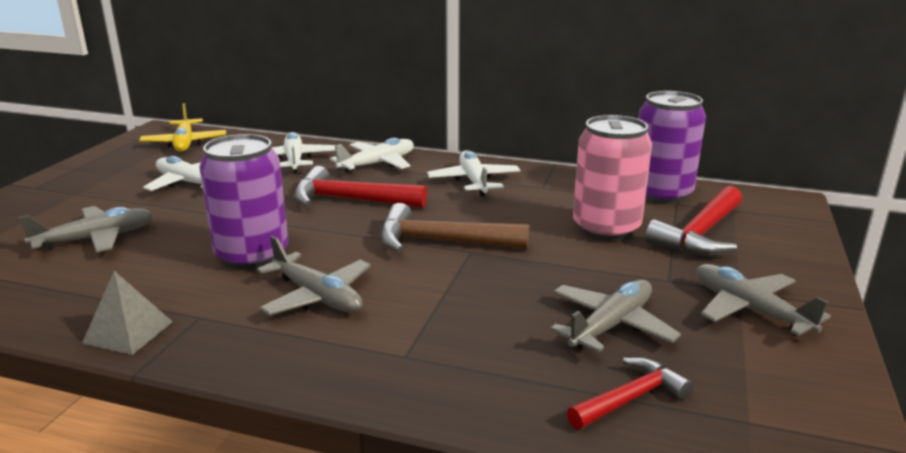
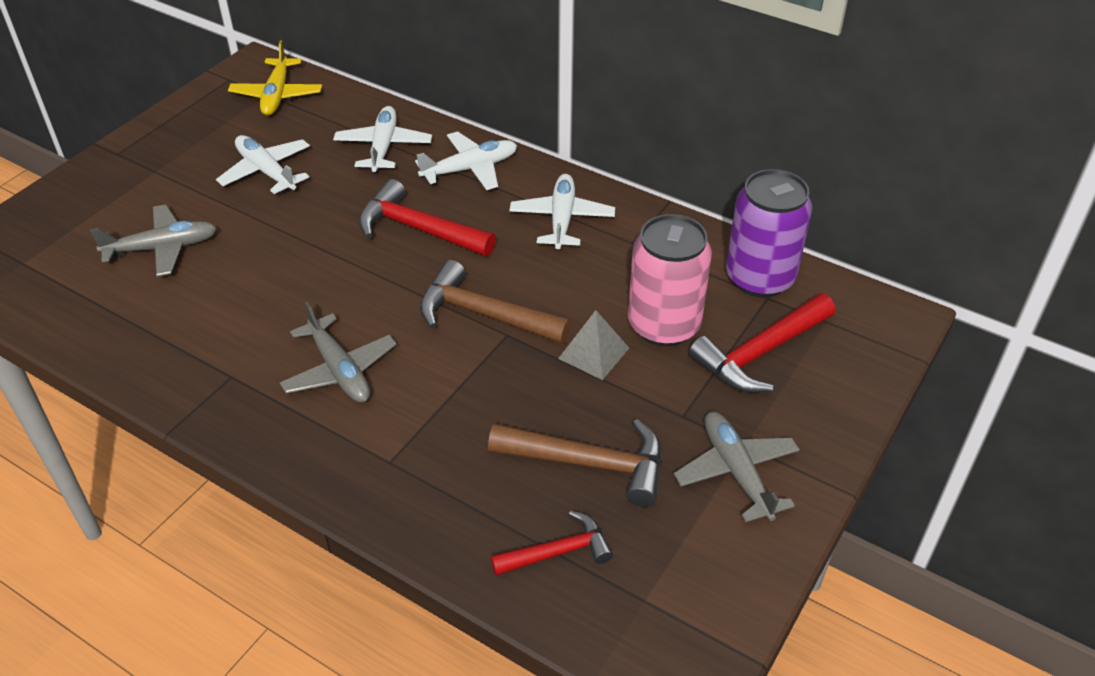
camera: 15 degrees right, 20 degrees up
grey pyramid [82,271,173,355] -> grey pyramid moved to [558,310,629,380]
purple can [200,134,289,270] -> none
grey plane [550,279,681,352] -> brown hammer [488,419,662,507]

